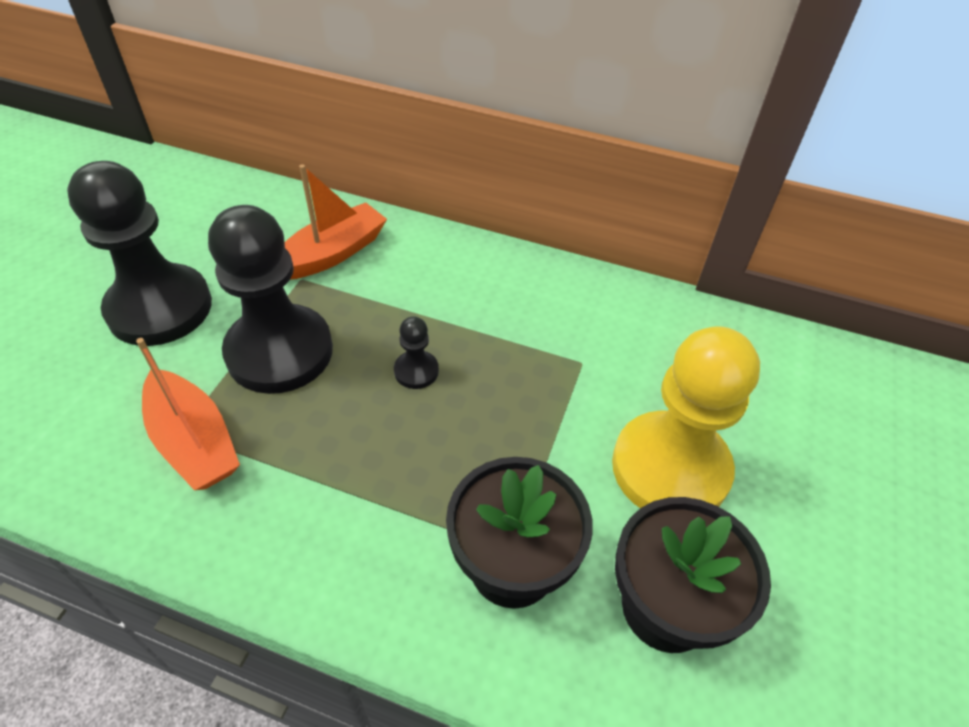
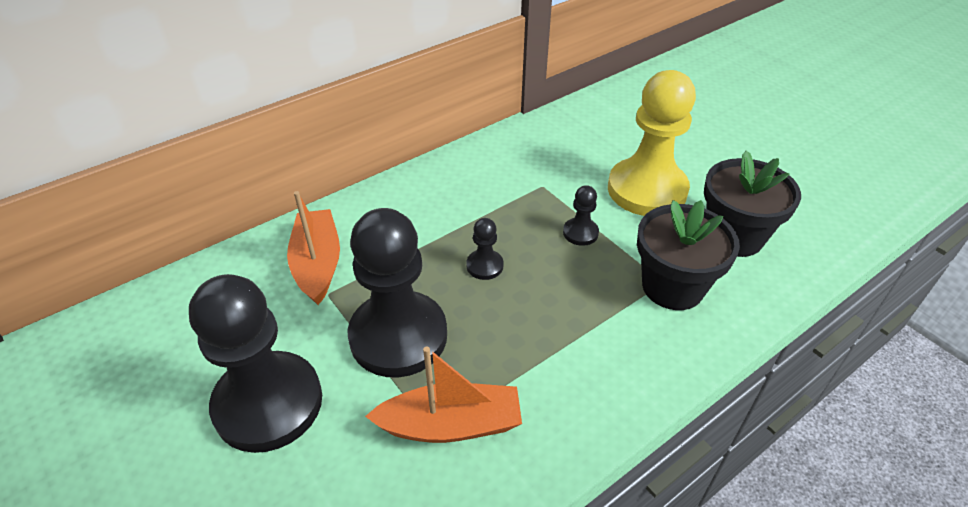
camera: 55 degrees left, 5 degrees down
none -> black pawn [563,185,599,246]

